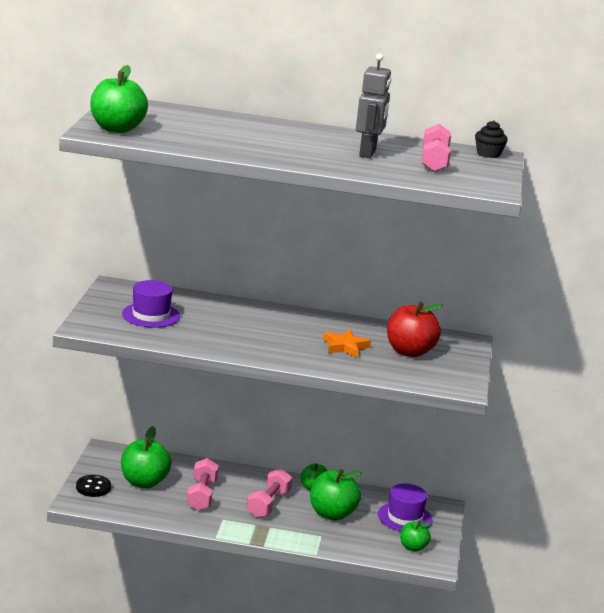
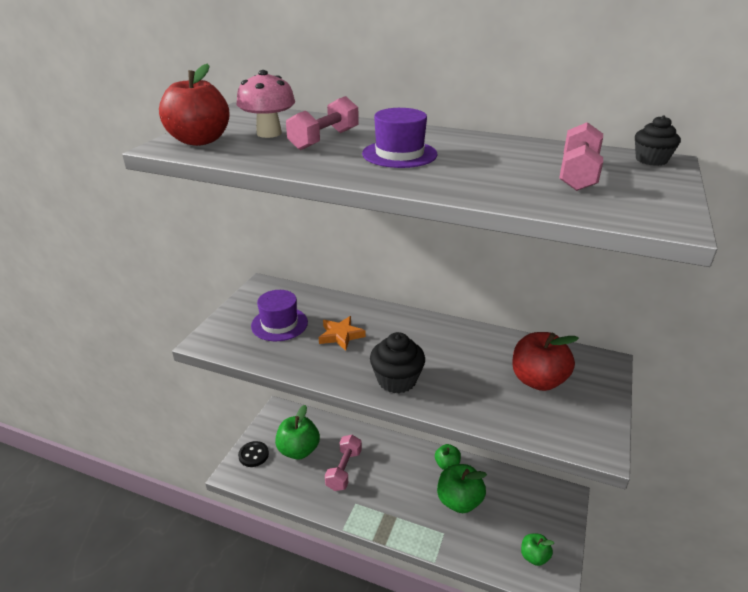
camera: 15 degrees right, 10 degrees up
green apple [90,65,148,133] -> red apple [159,64,230,146]
pink dumbbell [247,469,292,518] -> pink dumbbell moved to [286,96,359,150]
orange star [323,329,371,358] -> orange star moved to [319,316,366,351]
grey robot [356,53,391,158] -> none
purple hat [378,483,433,532] -> purple hat moved to [362,108,438,168]
none -> pink mushroom [237,70,295,138]
none -> black cupcake [370,332,425,393]

